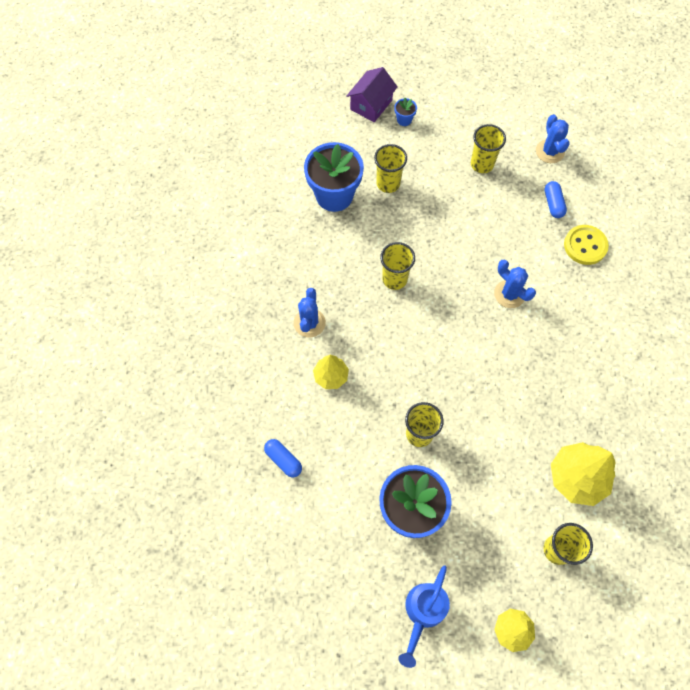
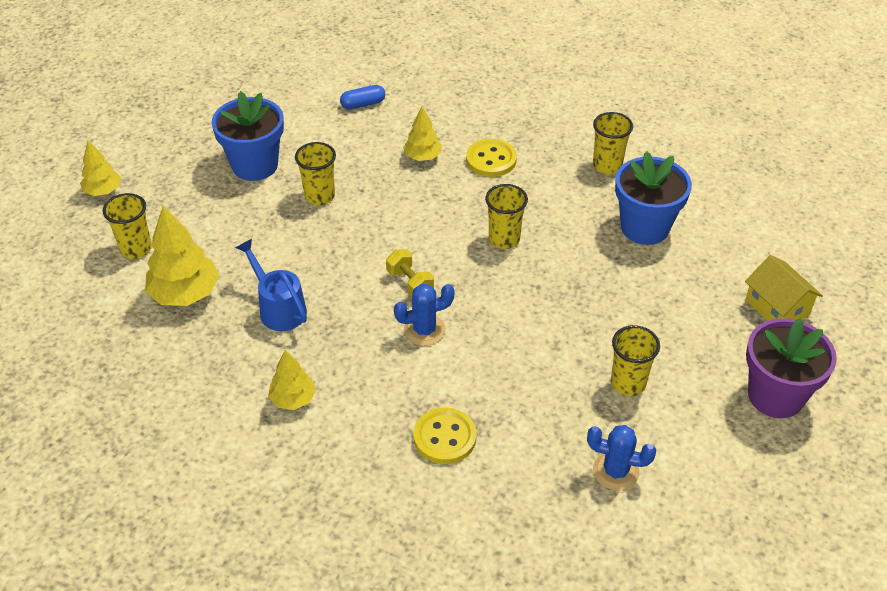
camera: 115 degrees right, 20 degrees down
blue cactus [294,288,326,337] -> yellow button [466,139,517,177]
purple house [346,67,397,122] -> yellow house [745,255,823,321]
yellow cup [374,144,407,193] -> yellow cup moved to [593,112,633,174]
blue flower pot [395,98,417,126] -> none
blue watering can [398,565,450,668] -> blue watering can moved to [236,239,307,331]
blue capsule [545,181,567,218] -> none
none -> yellow tree [268,350,316,410]
none -> yellow dumbbell [386,249,434,297]
none -> purple flower pot [746,318,837,418]

